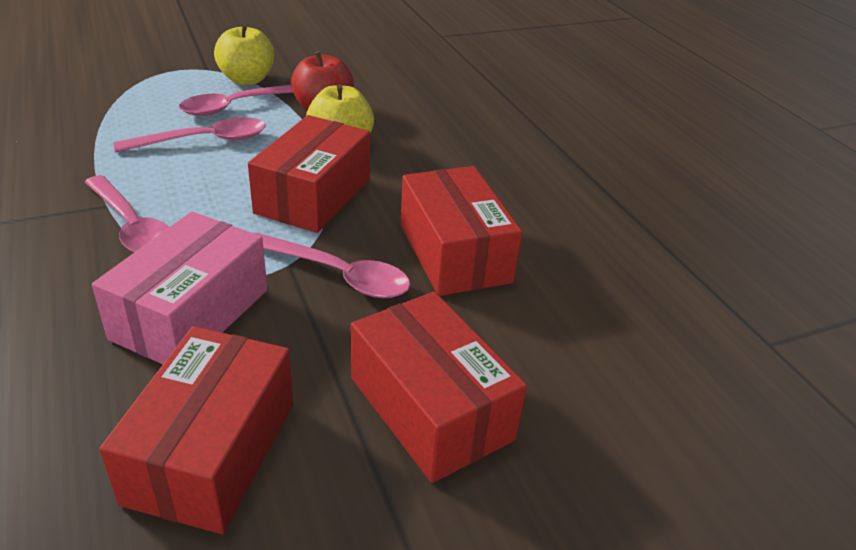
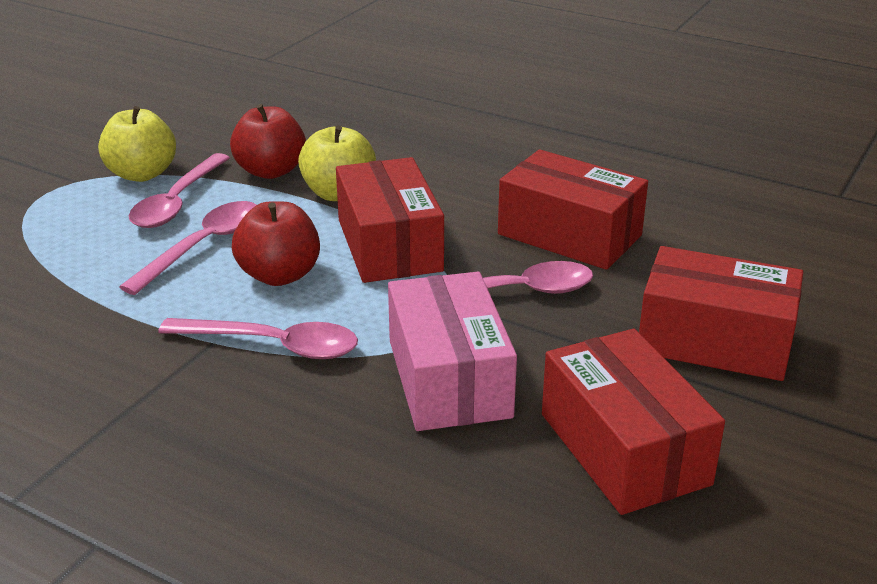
camera: 35 degrees left, 5 degrees down
none -> red apple [232,201,320,286]

